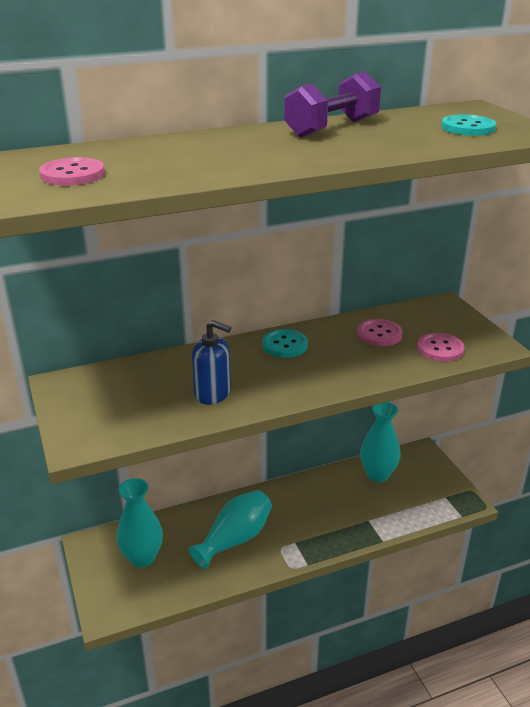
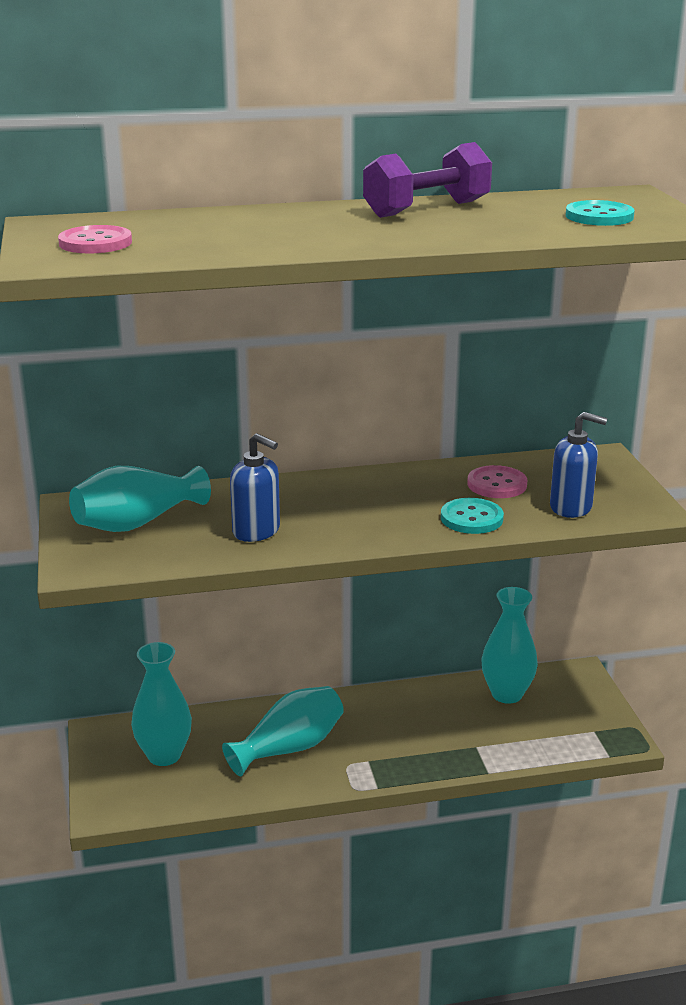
camera: 10 degrees right, 5 degrees down
turquoise button [262,329,308,358] -> turquoise button moved to [441,498,504,534]
pink button [417,333,465,362] -> blue soap dispenser [550,412,608,518]
none -> turquoise vase [69,466,211,532]

